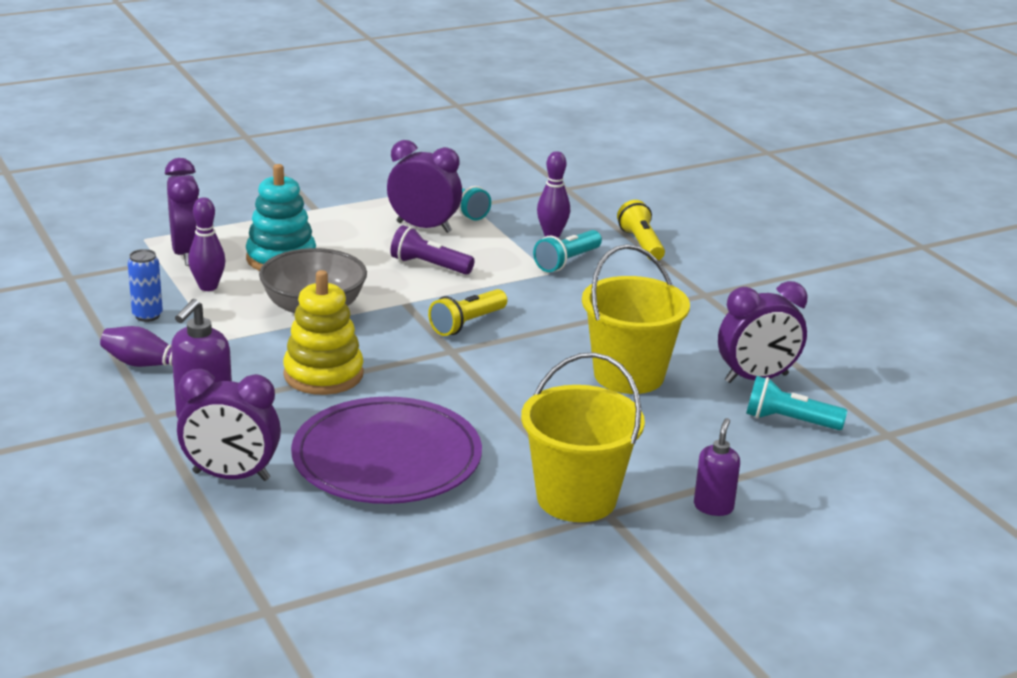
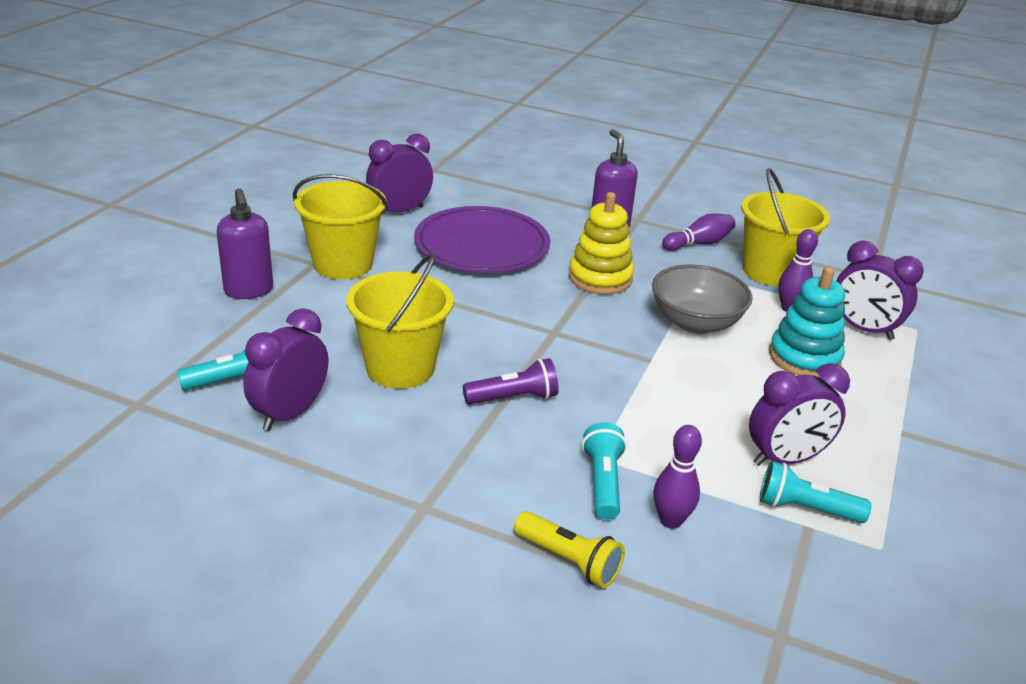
camera: 140 degrees right, 5 degrees up
blue can [128,249,163,322] -> yellow bucket [741,168,830,286]
purple clock [177,369,281,481] -> purple clock moved to [366,134,433,214]
purple flashlight [390,225,475,275] -> purple flashlight moved to [463,358,558,405]
yellow flashlight [428,289,507,336] -> none
purple soap dispenser [694,418,740,516] -> purple soap dispenser [217,188,273,299], size x1.56

